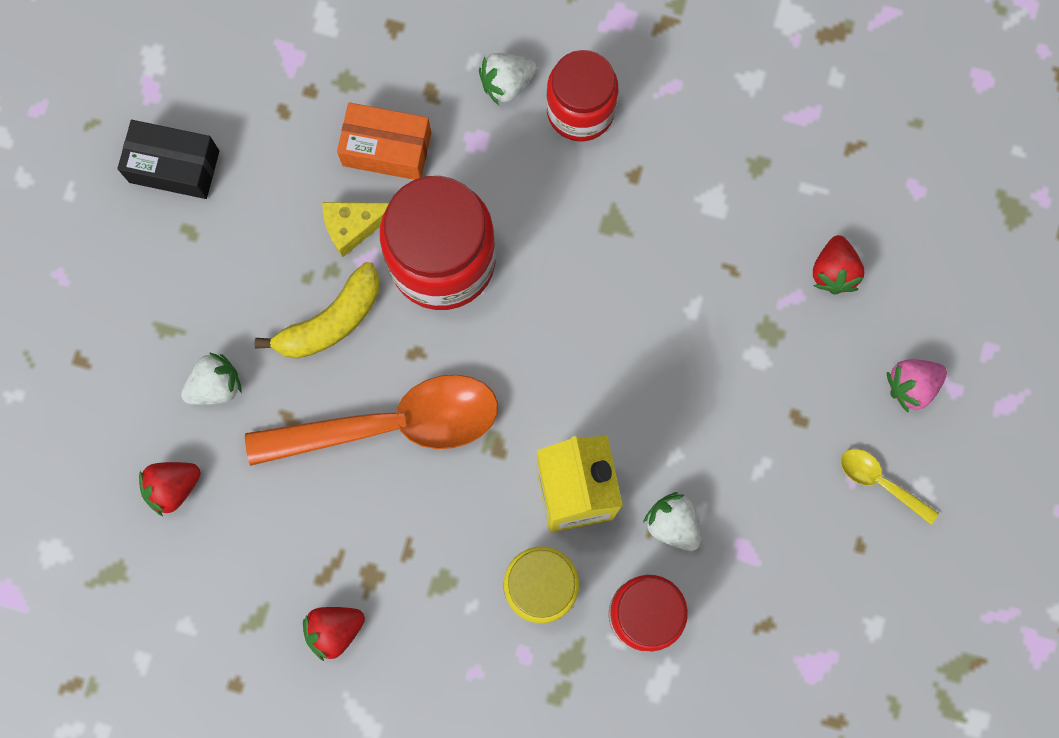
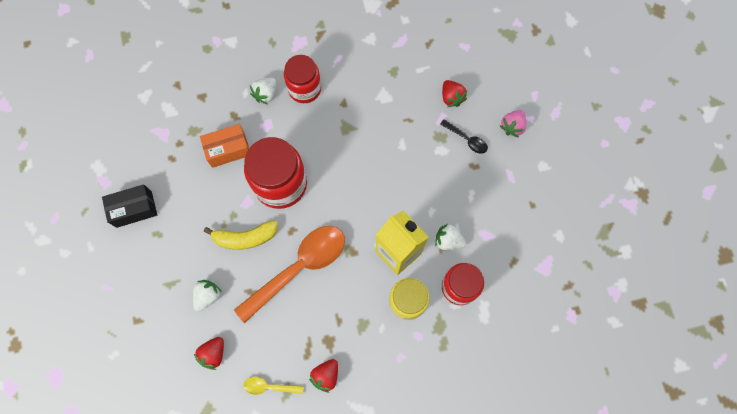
camera: 30 degrees left, 5 degrees down
yellow banana [255,262,380,359] -> yellow banana turned 60 degrees clockwise [204,220,278,250]
yellow cheese [322,202,389,257] -> none
yellow spoon [841,449,939,525] -> yellow spoon moved to [243,377,304,395]
none -> black spoon [440,119,488,154]

